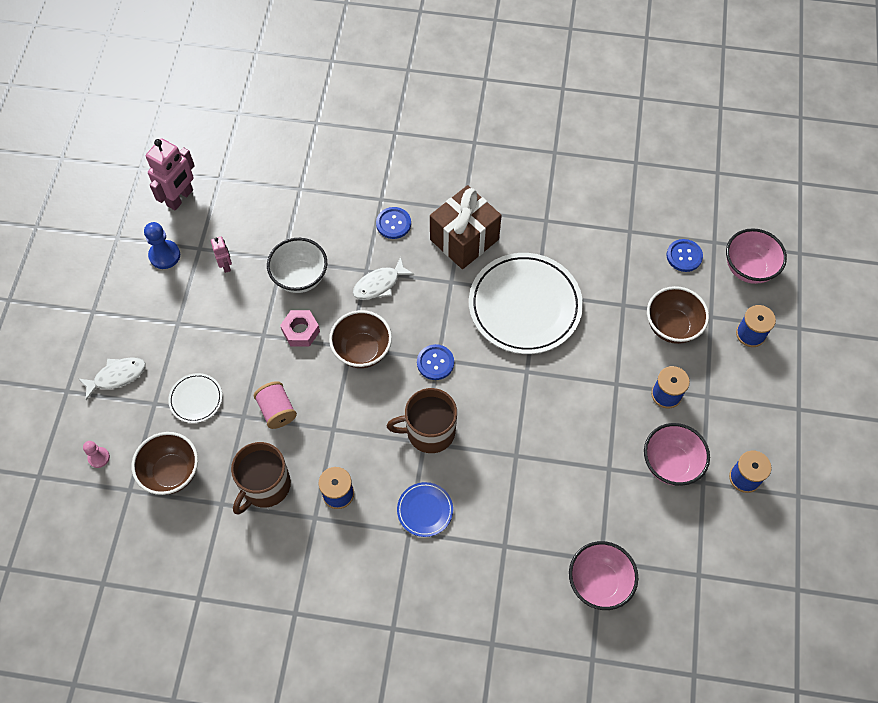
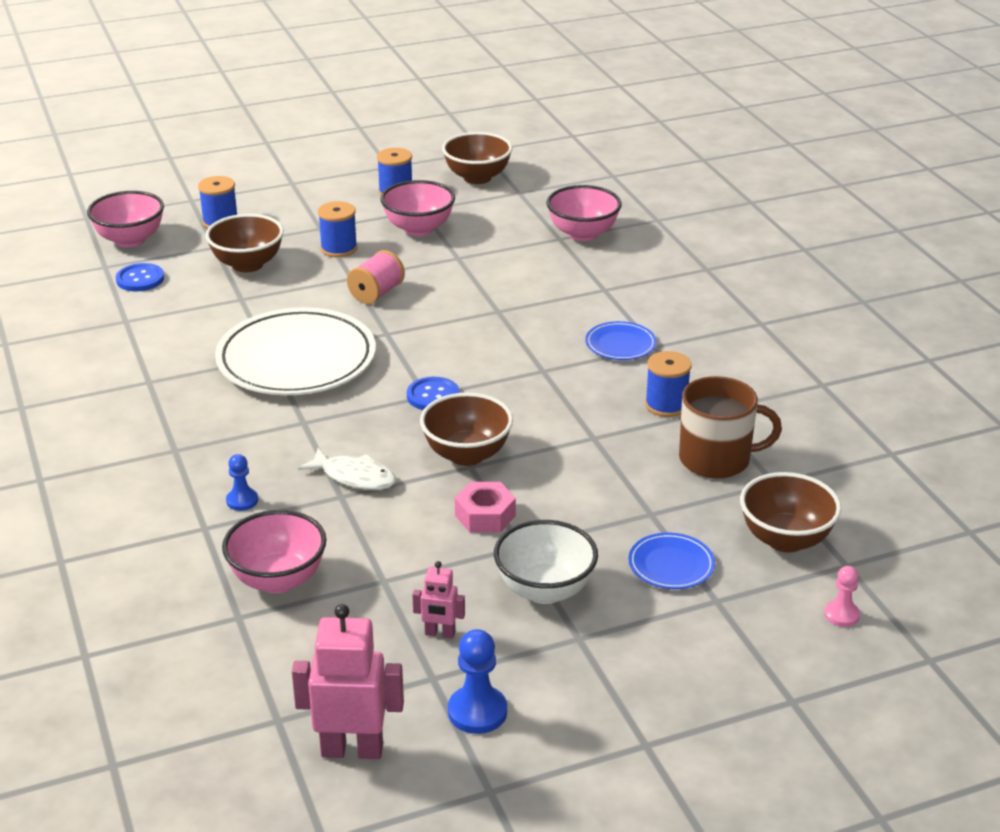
camera: 120 degrees left, 30 degrees down
white fish [79,357,146,400] -> none
white plate [168,373,222,423] -> blue plate [628,533,715,589]
pink robot [211,237,232,273] -> pink robot turned 120 degrees counterclockwise [412,561,465,639]
pink spool [254,381,297,429] -> pink spool moved to [347,250,405,304]
white bowl [267,238,327,293] -> white bowl moved to [494,520,598,604]
blue button [376,207,411,239] -> blue pawn [226,454,258,511]
brown mug [387,388,457,453] -> none
brown gift [430,185,502,269] -> none
none -> pink bowl [222,510,327,593]
none -> brown bowl [442,132,512,184]

